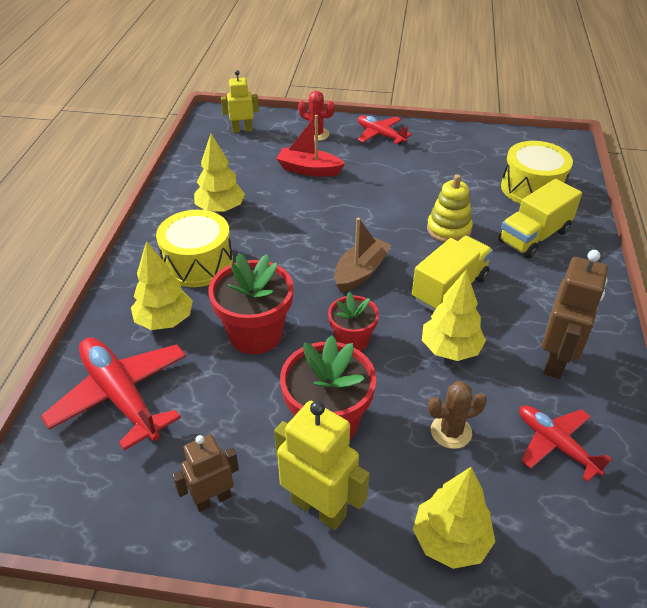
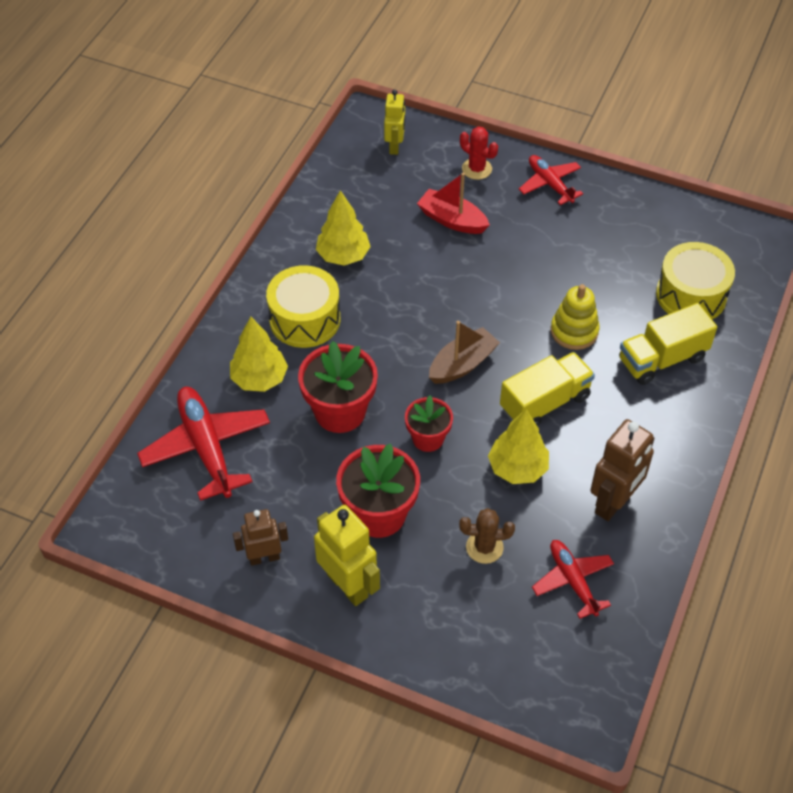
camera: 15 degrees right, 10 degrees up
yellow robot [221,70,259,133] -> yellow robot turned 90 degrees clockwise [384,90,405,155]
yellow tree [413,467,495,569] -> none

